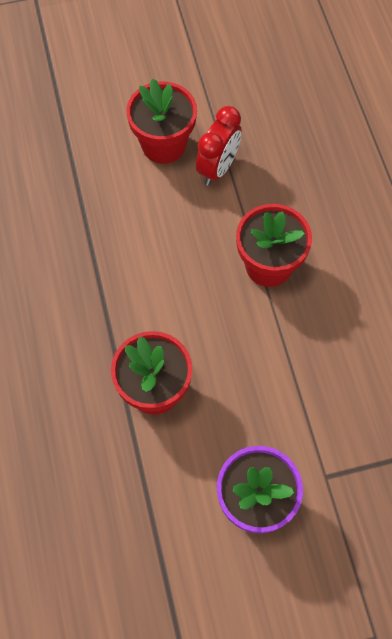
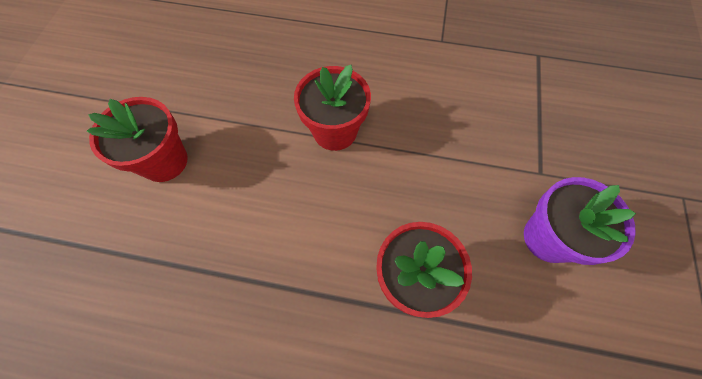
camera: 65 degrees left, 0 degrees up
red clock [196,106,242,186] -> none

